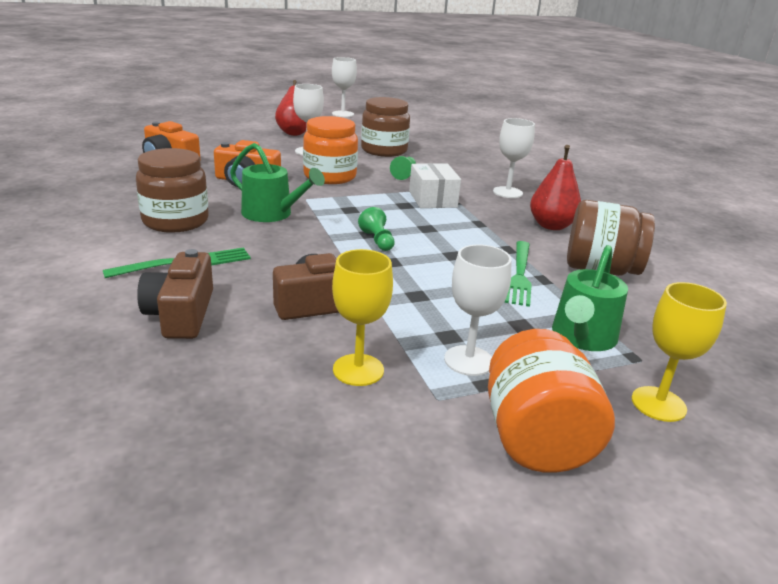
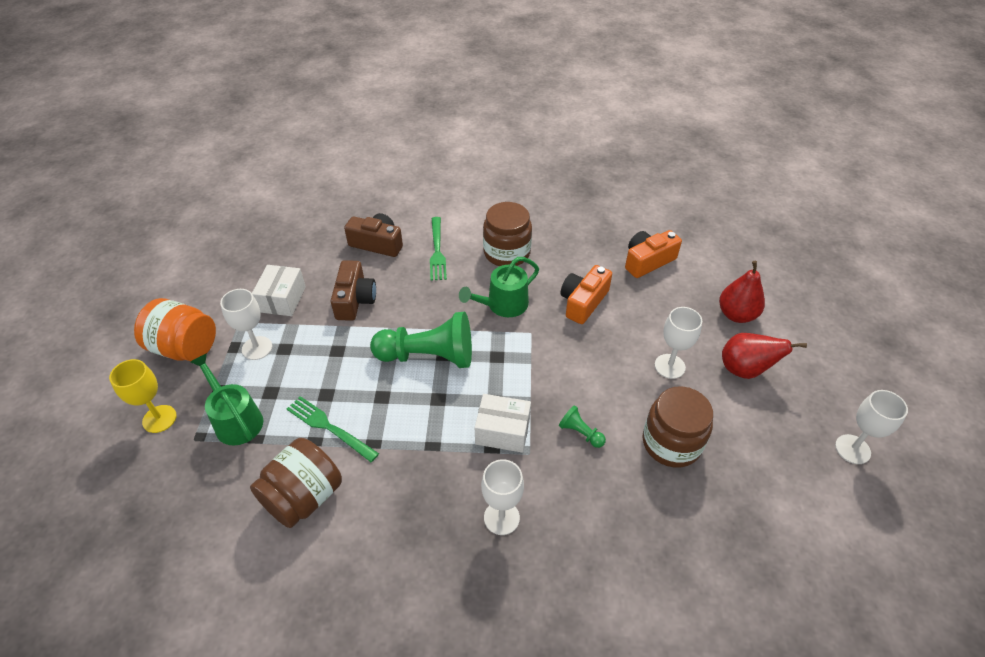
camera: 115 degrees right, 20 degrees up
orange jar [303,116,358,184] -> none
yellow goblet [332,249,393,386] -> white box [252,265,306,316]
green pawn [358,207,395,251] -> green pawn [370,312,472,368], size x2.28
red pear [530,145,581,230] -> red pear moved to [719,261,765,323]

